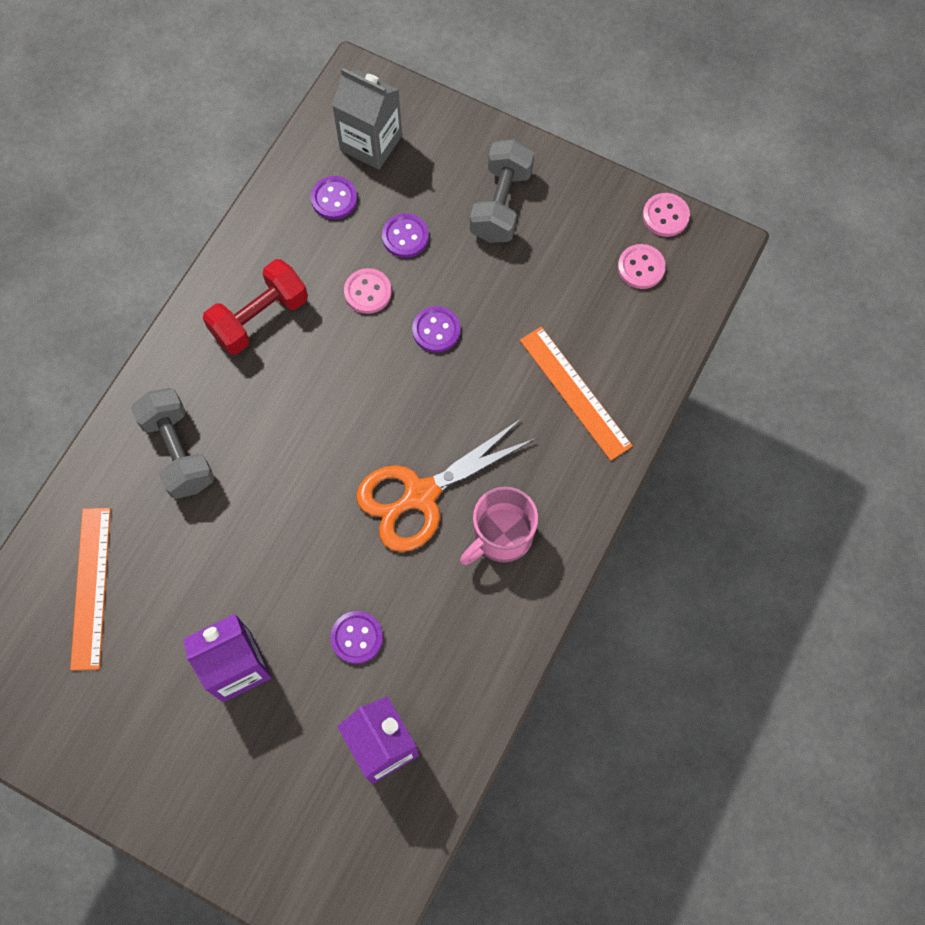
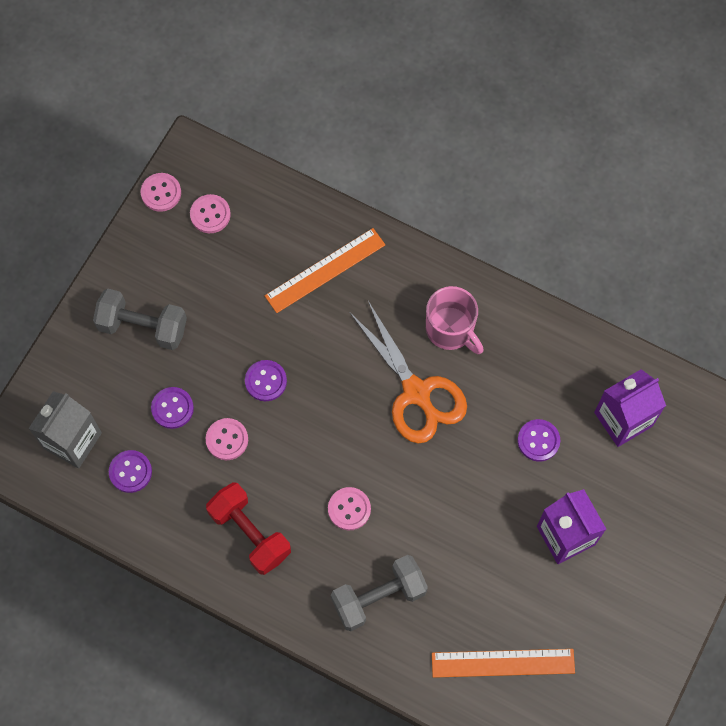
camera: 90 degrees left, 0 degrees up
none -> pink button [328,487,371,530]

